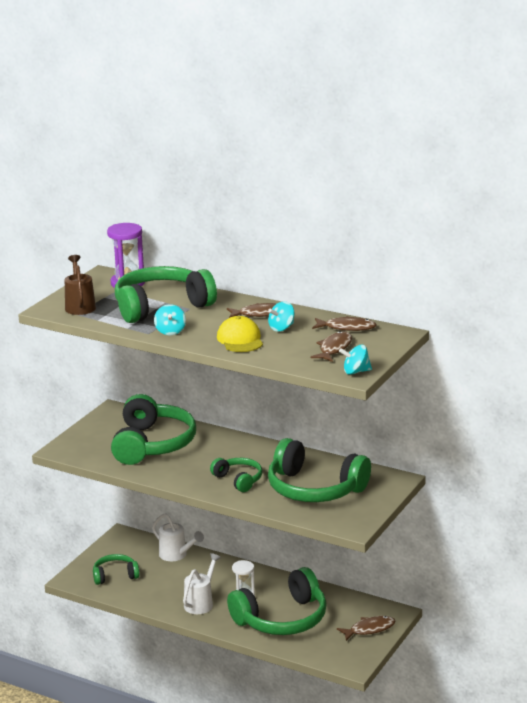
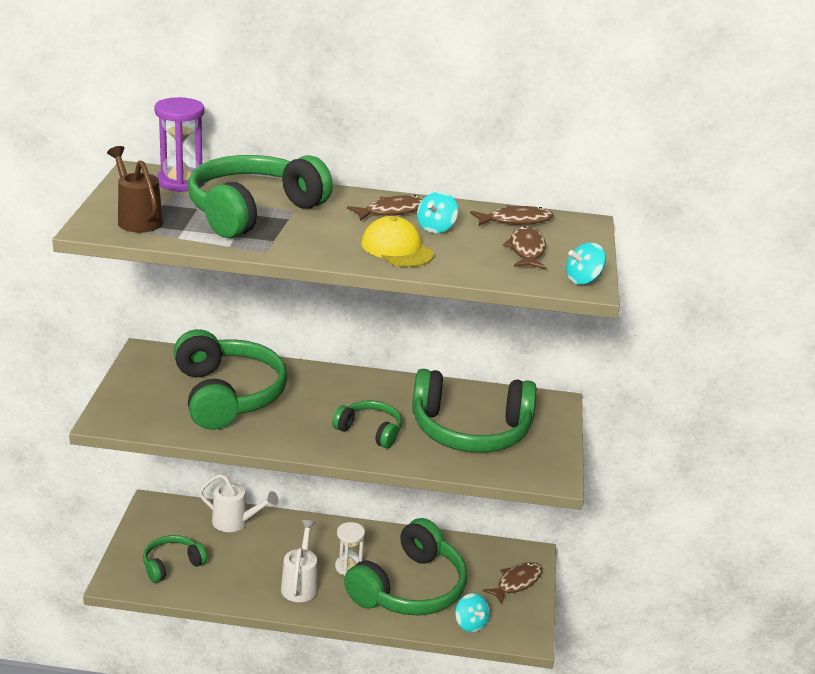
camera: 25 degrees left, 5 degrees up
turquoise spinning top [154,304,186,335] -> turquoise spinning top moved to [455,593,490,632]

